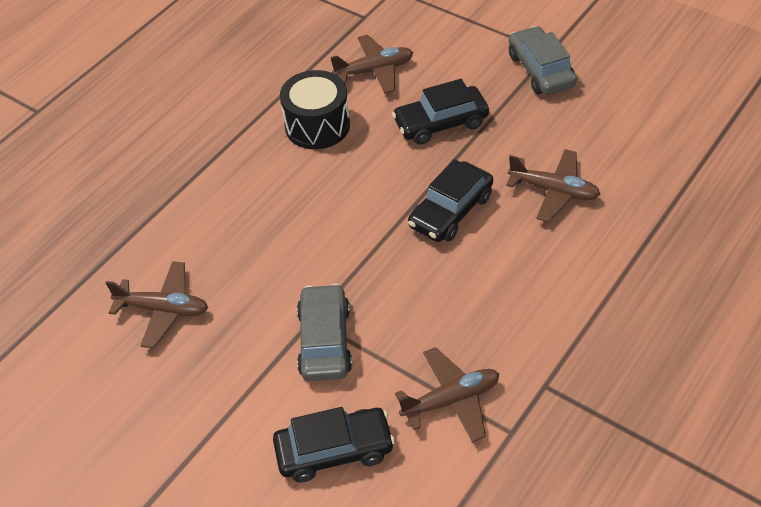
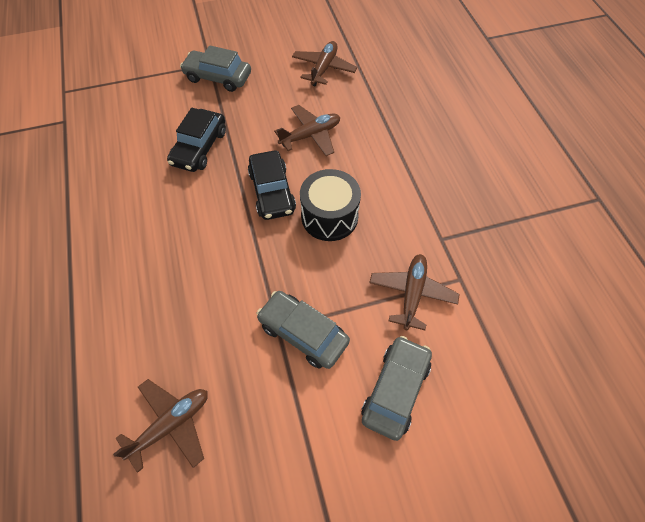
camera: 55 degrees left, 10 degrees up
black car [273,407,395,483] -> grey car [361,336,432,441]
black drum [280,70,350,149] -> black drum moved to [300,169,361,241]
brown plane [331,35,413,93] -> brown plane moved to [292,41,357,87]

